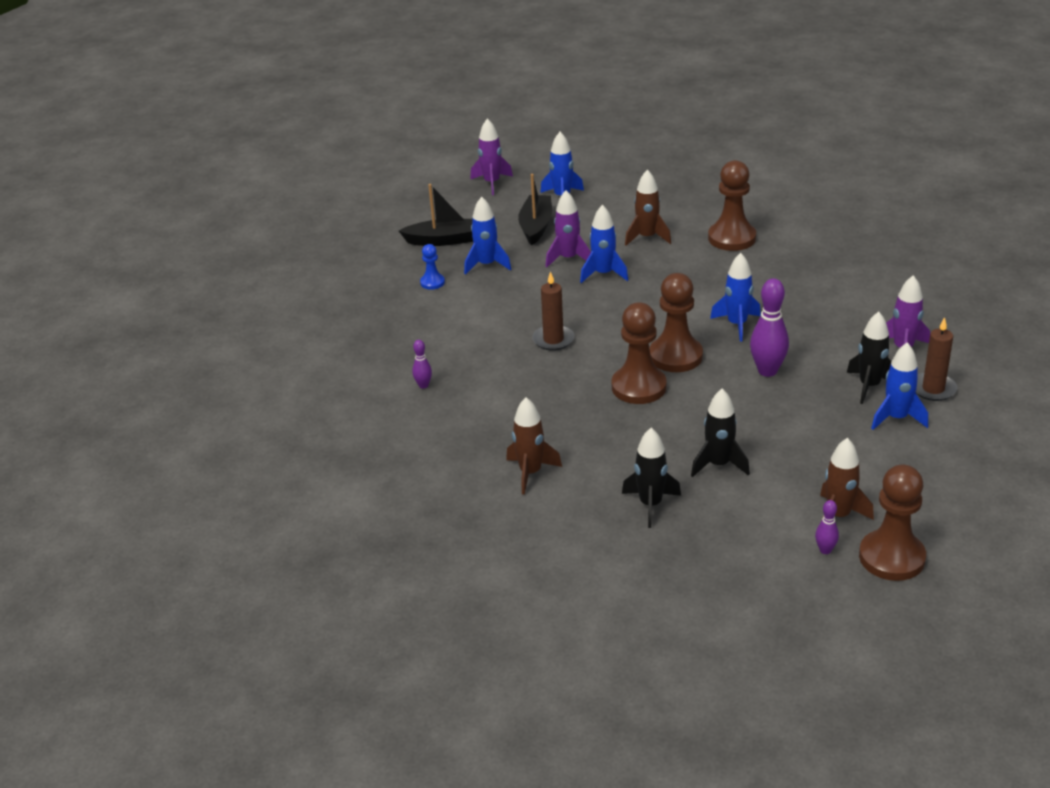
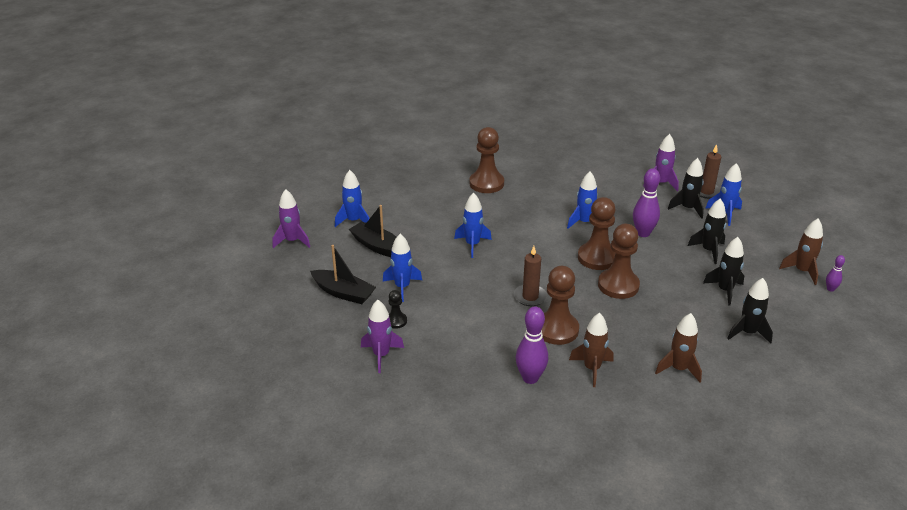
camera: 60 degrees left, 0 degrees up
black boat [399,184,473,246] -> black boat turned 90 degrees clockwise [310,245,376,304]
purple bowling pin [412,340,432,389] -> purple bowling pin [515,306,548,384], size x1.94
blue pawn [420,244,445,290] -> black pawn [389,290,407,329]
purple rocket [545,190,591,267] -> purple rocket moved to [361,300,404,373]
brown rocket [625,169,671,246] -> brown rocket moved to [569,313,613,387]
brown pawn [859,465,926,581] -> brown pawn moved to [542,266,579,345]
none -> black rocket [688,198,726,264]

